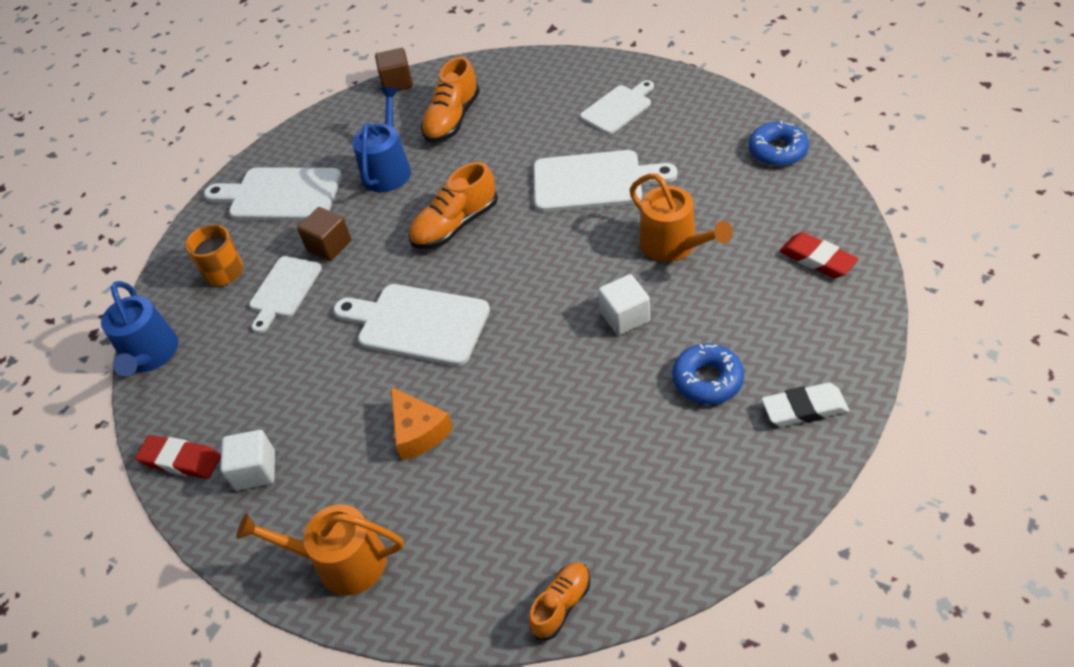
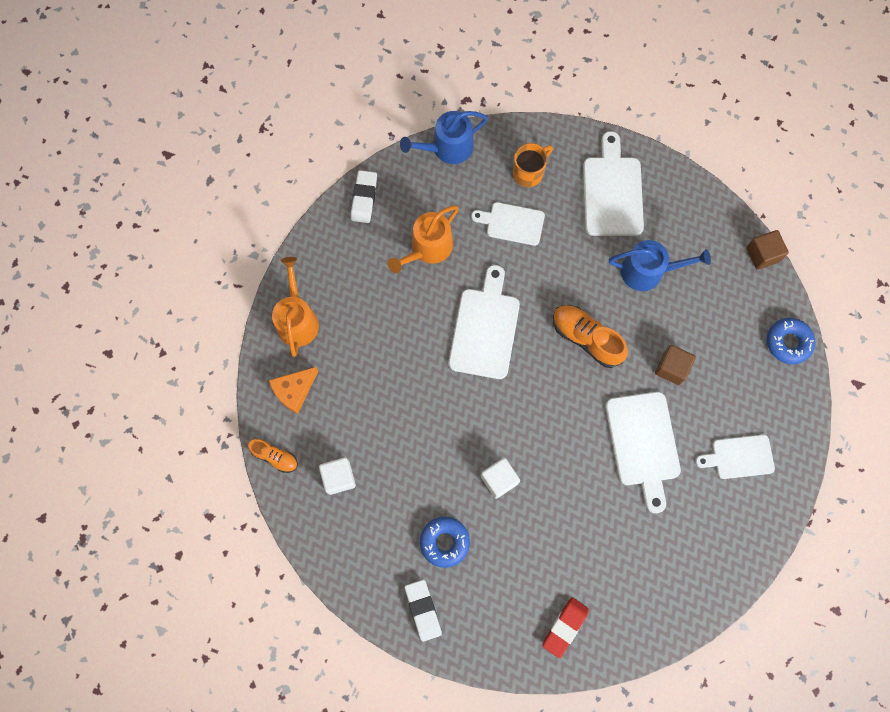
camera: 75 degrees right, 25 degrees up
red eraser [135,435,221,479] -> white eraser [351,170,377,223]
white cube [220,430,275,491] -> white cube moved to [319,457,356,495]
brown cube [297,207,351,261] -> brown cube moved to [655,345,696,385]
orange cheese [391,387,453,460] -> orange cheese moved to [269,367,318,414]
orange shoe [421,57,480,143] -> none
white cutting board [580,80,654,134] -> white cutting board turned 135 degrees clockwise [695,435,775,479]
orange watering can [630,173,733,262] -> orange watering can moved to [388,205,459,273]
blue donut [749,121,809,167] -> blue donut moved to [767,318,815,364]

